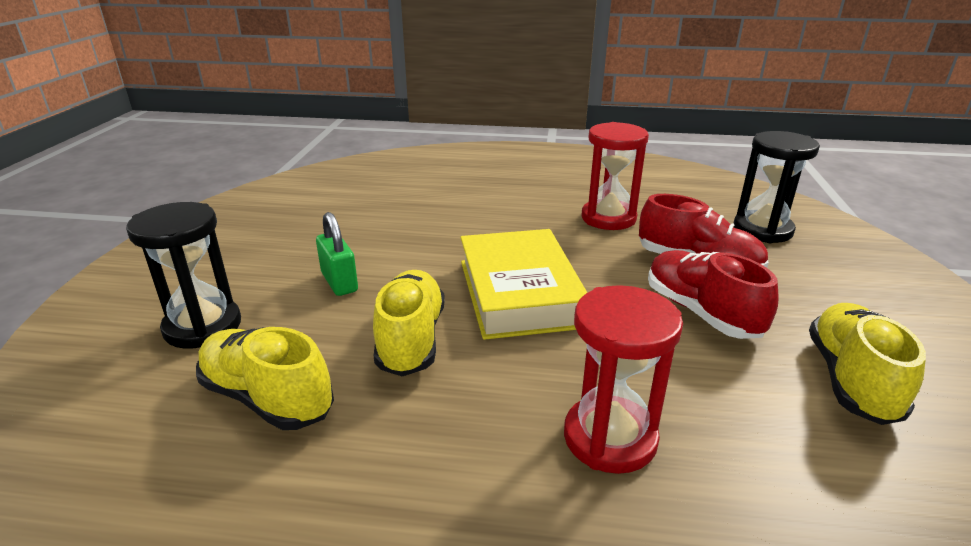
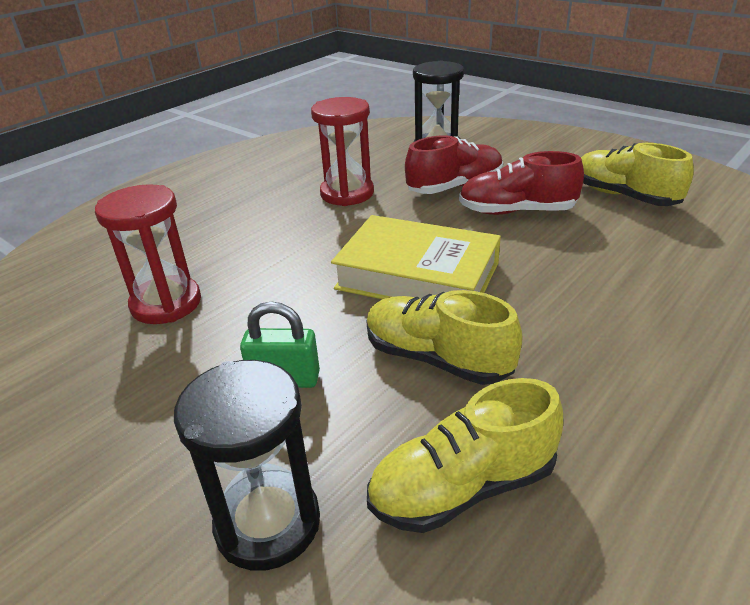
camera: 55 degrees left, 5 degrees up
red hourglass [564,285,683,474] -> red hourglass moved to [95,184,201,324]

